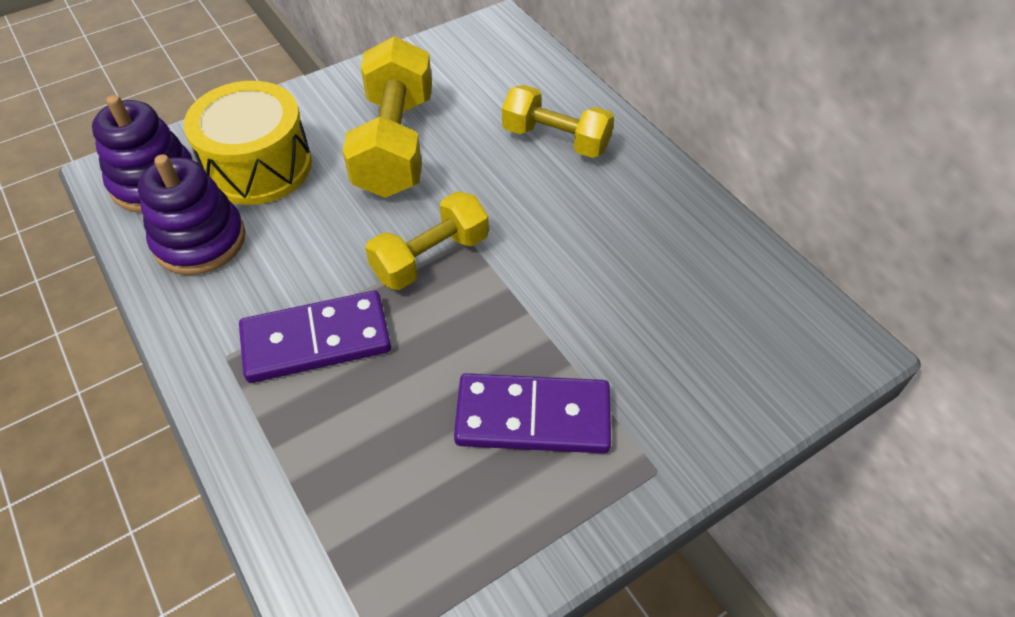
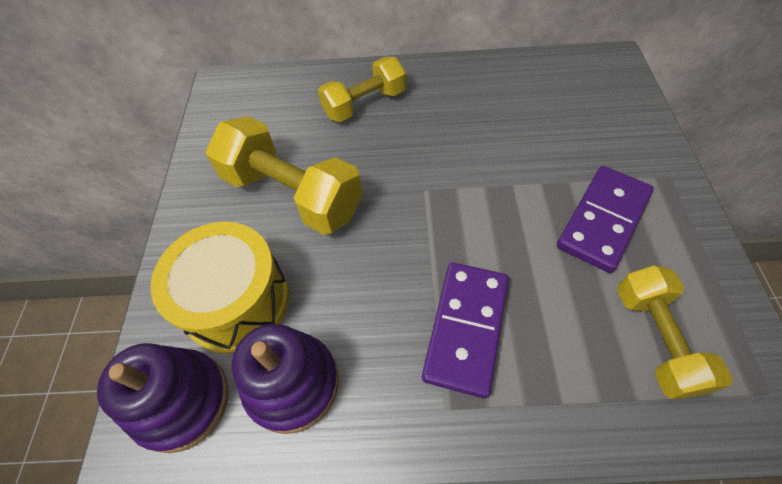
camera: 55 degrees left, 5 degrees up
yellow dumbbell [365,191,489,290] -> yellow dumbbell moved to [617,265,733,399]

